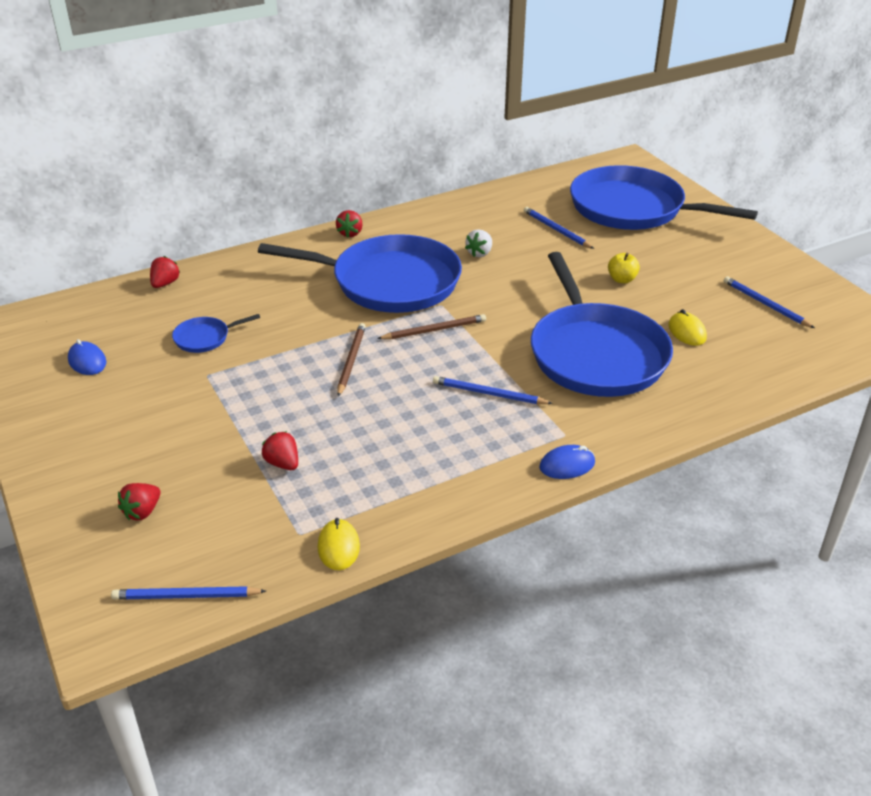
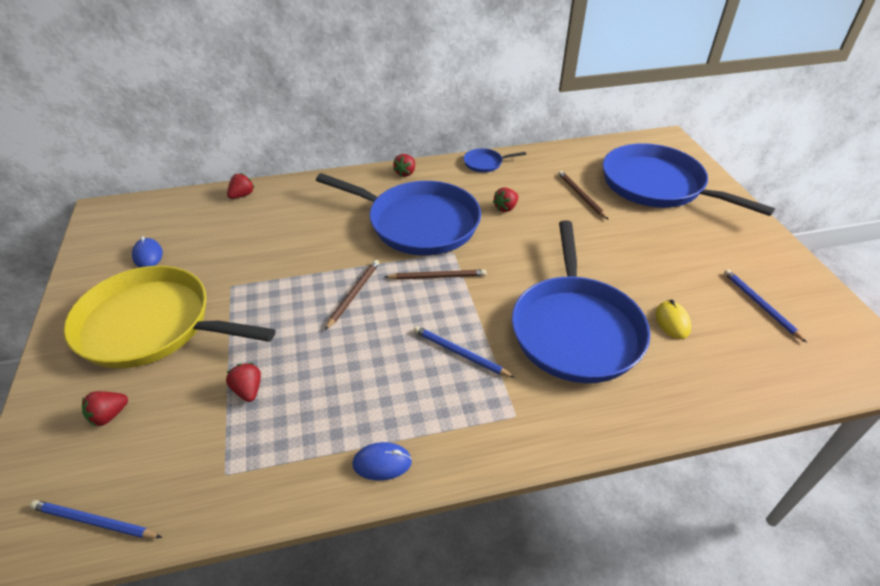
camera: 15 degrees right, 5 degrees up
blue pan [172,314,260,353] -> blue pan moved to [464,148,526,172]
yellow mouse [317,518,360,570] -> none
white strawberry [465,229,492,257] -> red strawberry [493,187,518,212]
blue pencil [524,207,594,249] -> brown pencil [558,171,609,220]
blue mouse [539,445,595,479] -> blue mouse moved to [352,442,412,481]
yellow apple [608,253,640,283] -> none
none -> yellow pan [63,266,276,368]

